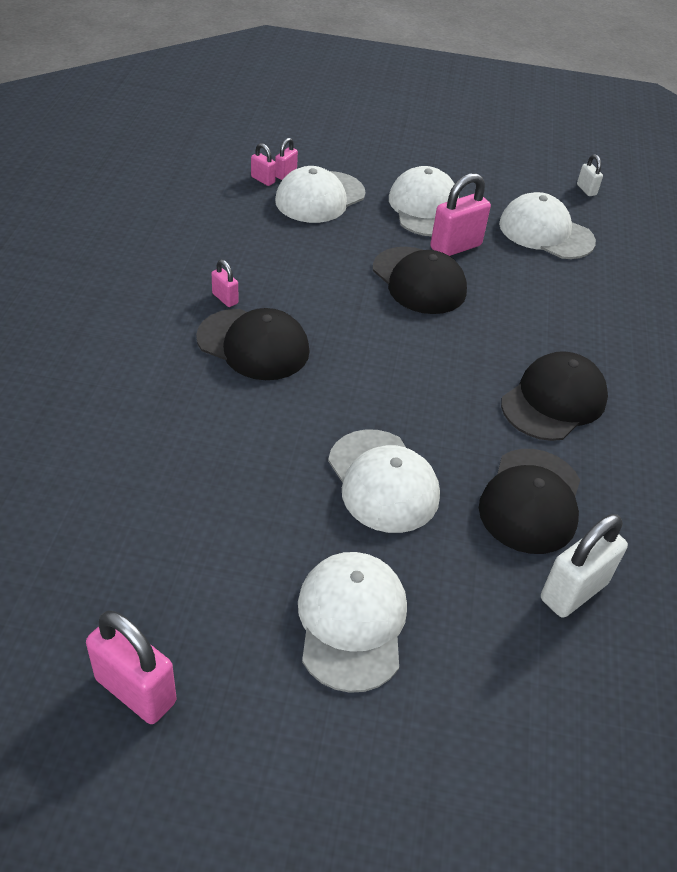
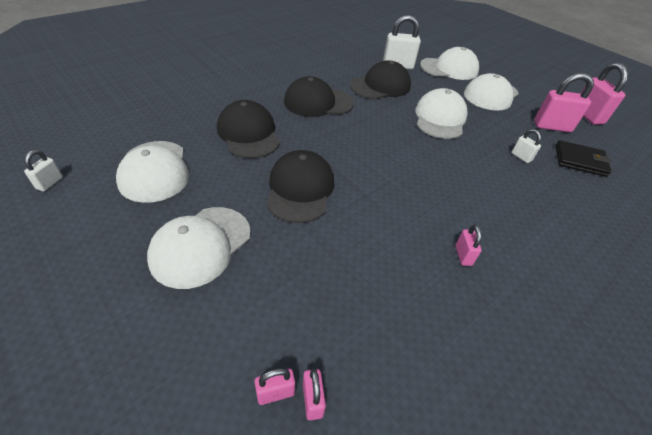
camera: 140 degrees left, 0 degrees up
black cap [196,308,309,380] -> black cap moved to [217,100,280,158]
white cap [275,166,365,223] -> white cap moved to [420,47,479,80]
pink padlock [430,173,491,256] -> pink padlock moved to [534,73,594,132]
none -> white padlock [511,129,541,163]
none -> black wallet [555,140,612,177]

